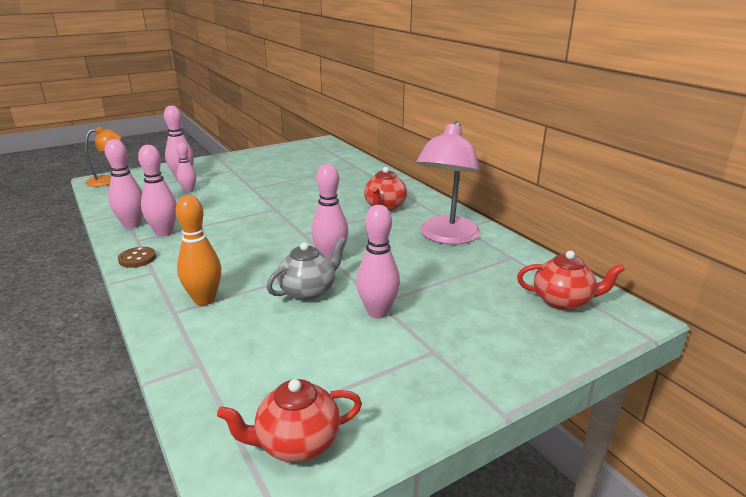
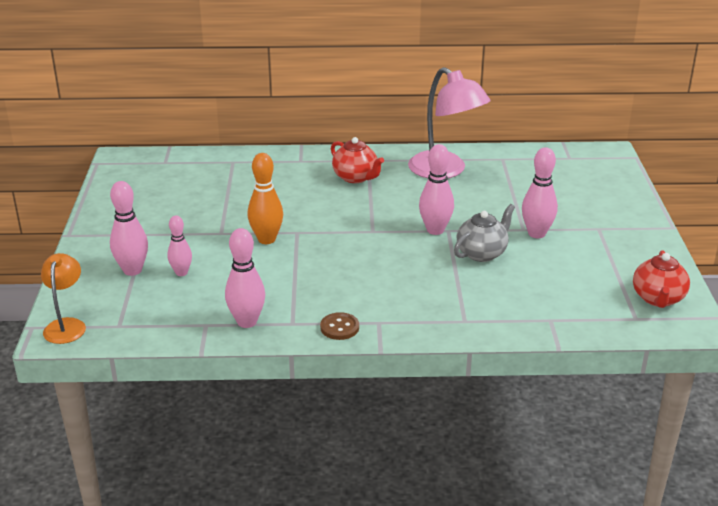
camera: 60 degrees left, 5 degrees up
pink bowling pin [138,145,177,236] -> none
orange bowling pin [176,195,221,306] -> orange bowling pin moved to [247,153,283,244]
grey teapot [266,237,346,301] -> grey teapot turned 60 degrees clockwise [454,204,515,262]
red teapot [517,251,625,311] -> none

